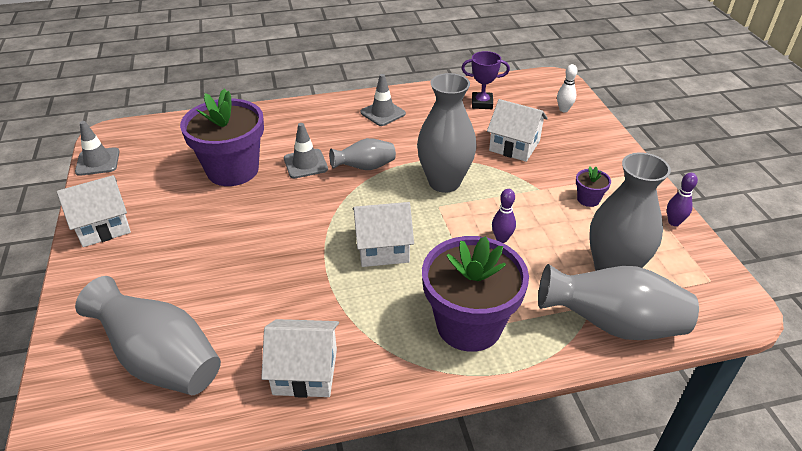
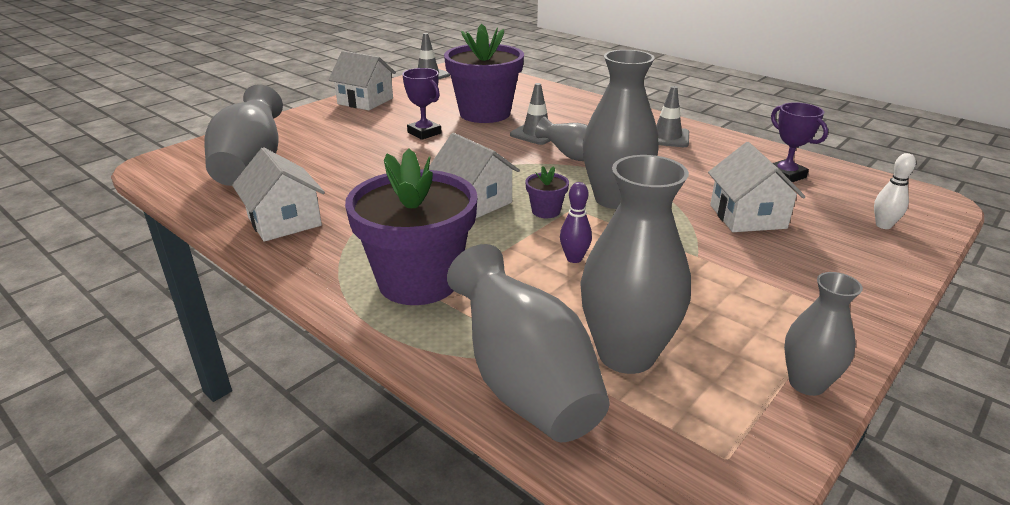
camera: 55 degrees right, 10 degrees down
purple flower pot [576,166,611,207] -> purple flower pot moved to [525,166,569,218]
purple bowling pin [667,173,698,226] -> grey vase [784,272,863,396]
none -> purple trophy [402,68,442,140]

